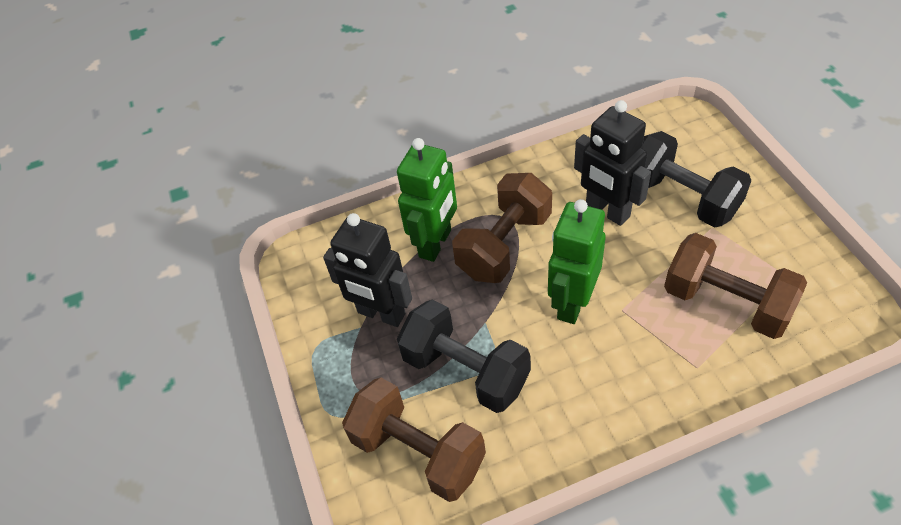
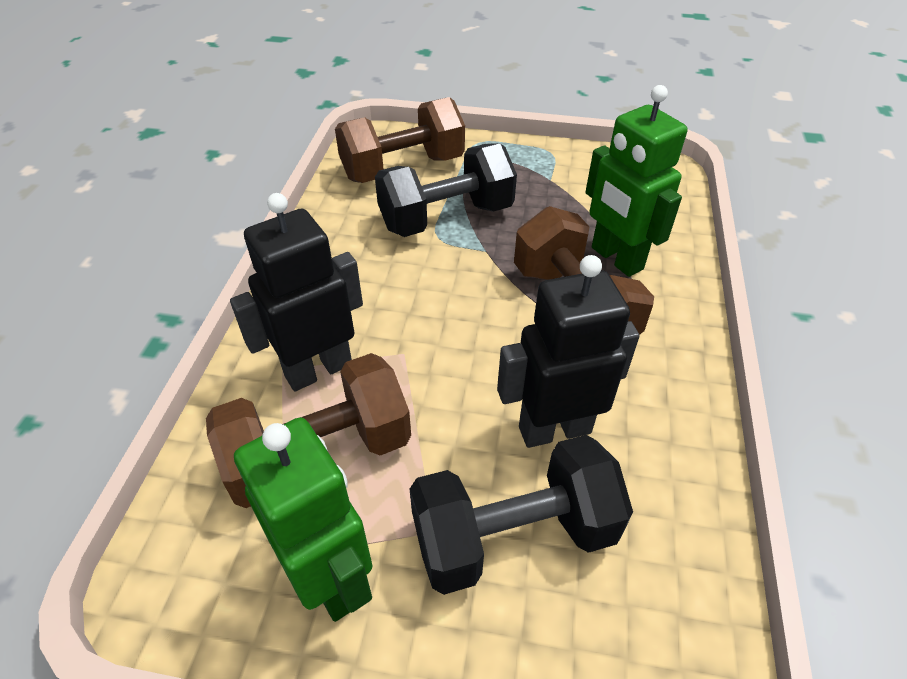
camera: 115 degrees right, 5 degrees down
black robot [323,213,412,327] -> black robot moved to [230,193,363,391]
green robot [548,199,606,324] -> green robot moved to [234,417,373,622]

